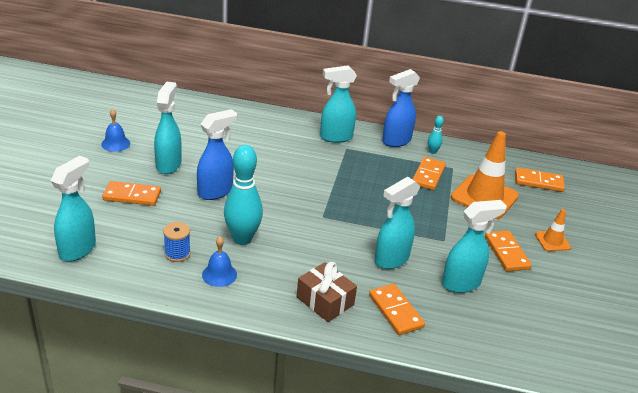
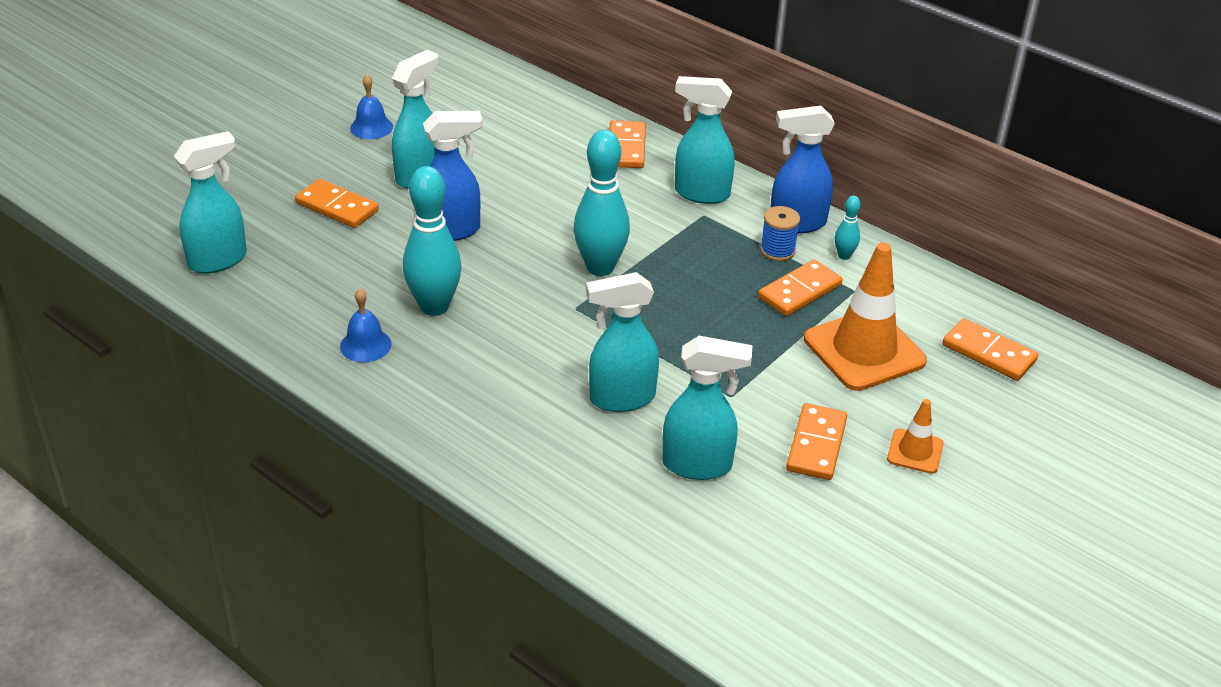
camera: 30 degrees right, 5 degrees up
blue spool [163,222,191,262] -> blue spool moved to [760,206,800,261]
brown gift [297,262,357,322] -> none
orange domino [369,284,425,335] -> orange domino moved to [609,120,646,168]
none -> turquoise bowling pin [574,130,630,276]

